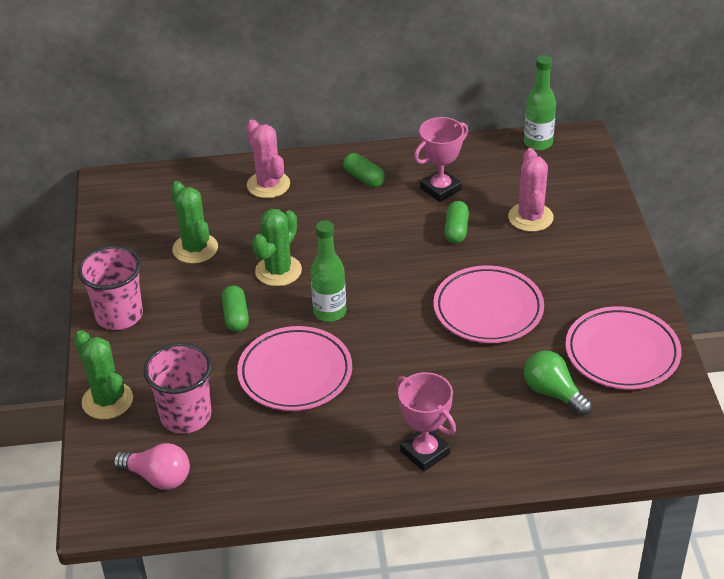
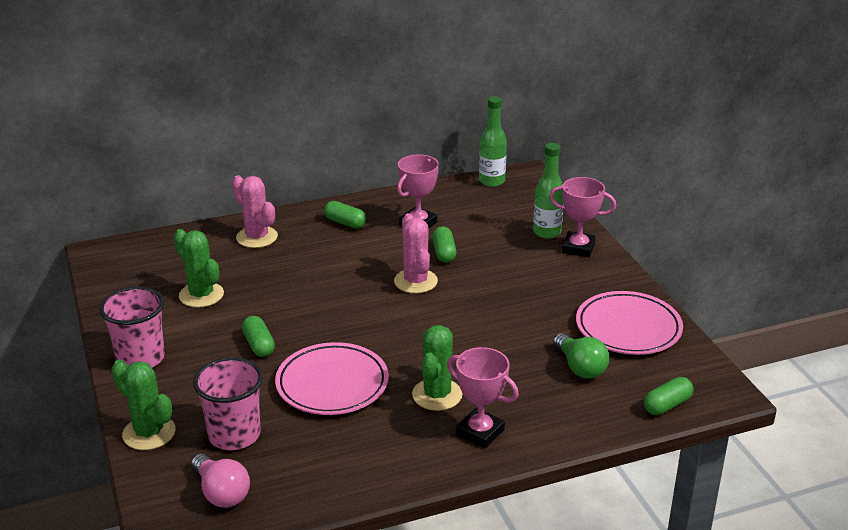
camera: 15 degrees left, 10 degrees down
pink light bulb [113,443,190,490] -> pink light bulb turned 45 degrees clockwise [191,454,250,508]
green cactus [252,209,302,286] -> green cactus moved to [412,325,463,411]
green bottle [310,220,346,322] -> green bottle moved to [533,143,564,239]
pink plate [434,265,544,343] -> none
pink cactus [508,148,554,232] -> pink cactus moved to [394,213,438,293]
green light bulb [524,350,592,416] -> green light bulb turned 150 degrees counterclockwise [553,333,609,379]
none -> pink trophy [549,177,616,257]
none -> green capsule [644,377,693,415]

